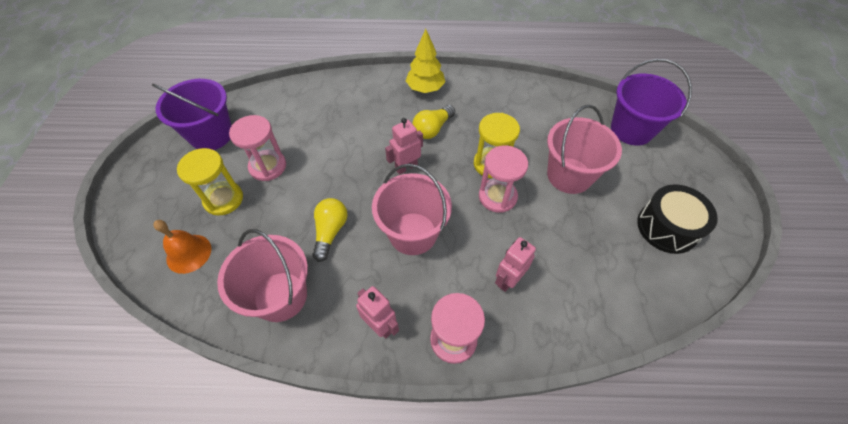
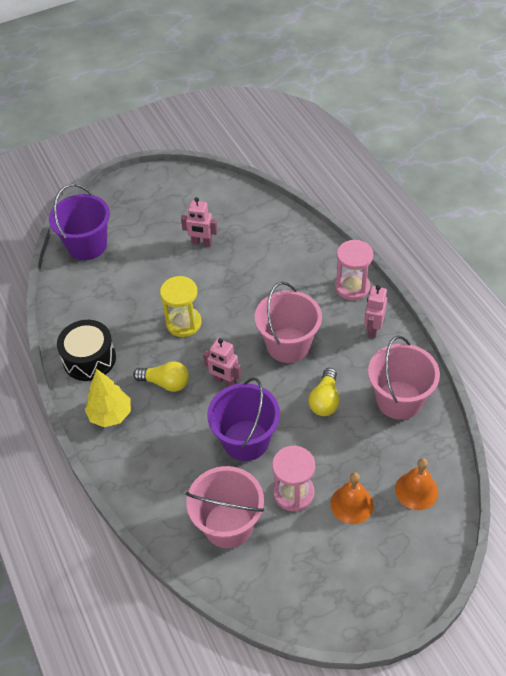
camera: 115 degrees left, 5 degrees down
purple bucket [152,79,232,150] -> purple bucket moved to [207,377,280,461]
yellow hourglass [177,148,243,216] -> orange bell [330,472,374,524]
yellow light bulb [312,198,347,262] -> yellow light bulb turned 60 degrees counterclockwise [308,368,340,416]
pink hourglass [479,145,528,213] -> none
pink robot [495,237,536,292] -> pink robot moved to [181,197,218,247]
pink bucket [547,105,622,194] -> pink bucket moved to [186,466,264,548]
black drum [637,184,718,254] -> black drum moved to [57,320,116,381]

